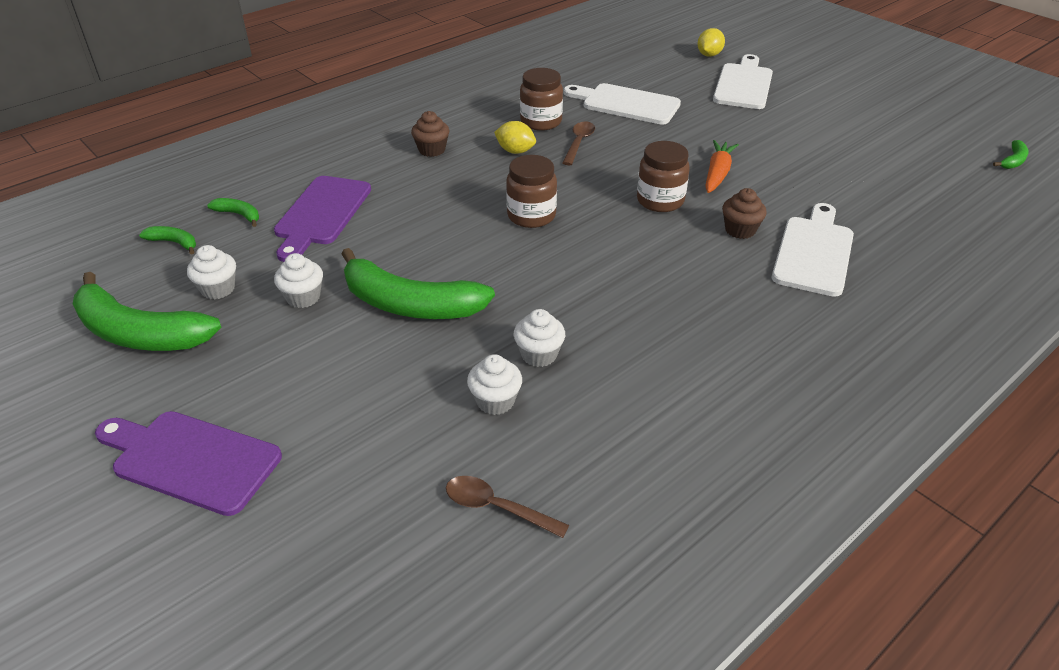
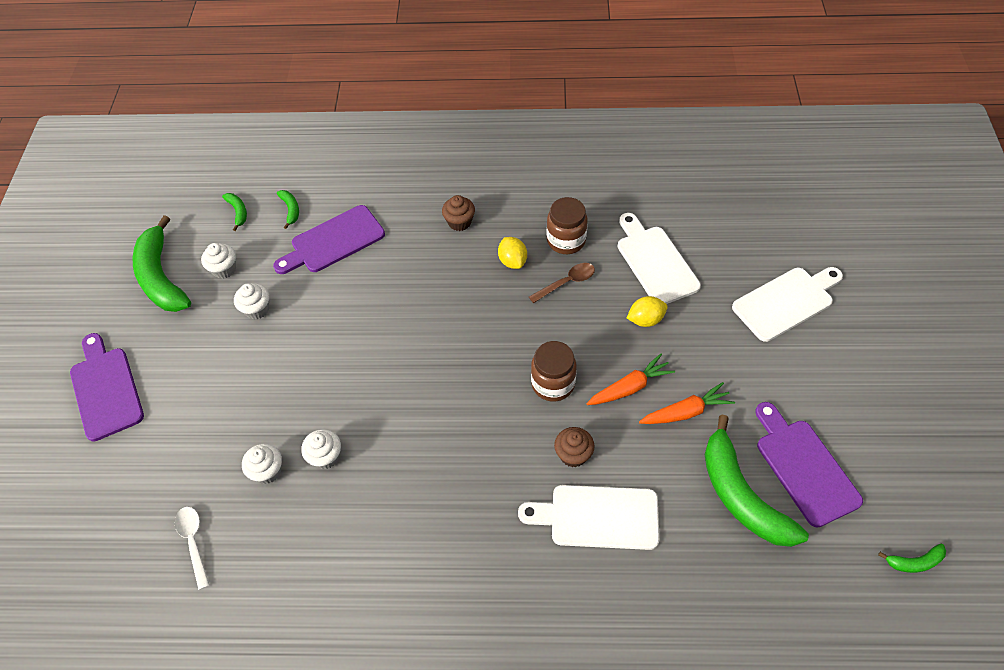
camera: 45 degrees right, 15 degrees up
green banana [342,248,495,319] -> green banana moved to [705,415,809,547]
brown spoon [446,476,569,538] -> white spoon [175,507,210,590]
brown jar [506,155,557,228] -> none
yellow lemon [697,28,725,57] -> yellow lemon moved to [627,296,668,327]
white cutting board [772,203,854,297] -> white cutting board turned 150 degrees counterclockwise [518,485,659,550]
none -> orange carrot [639,382,735,424]
none -> purple cutting board [755,402,863,528]

